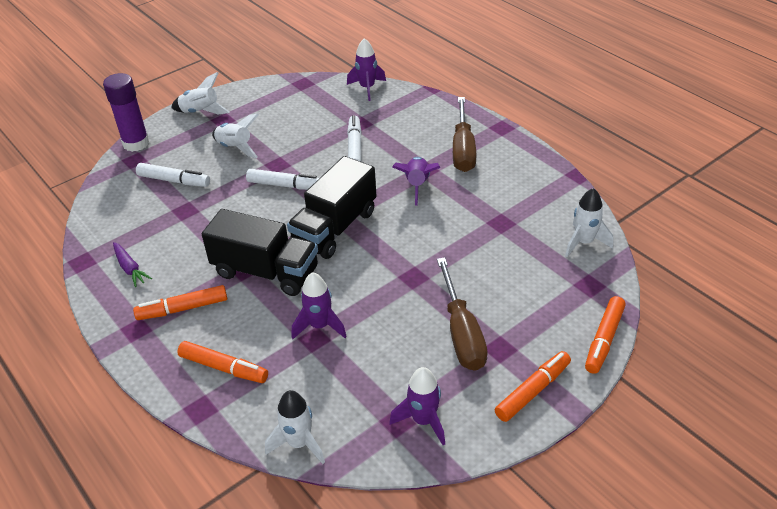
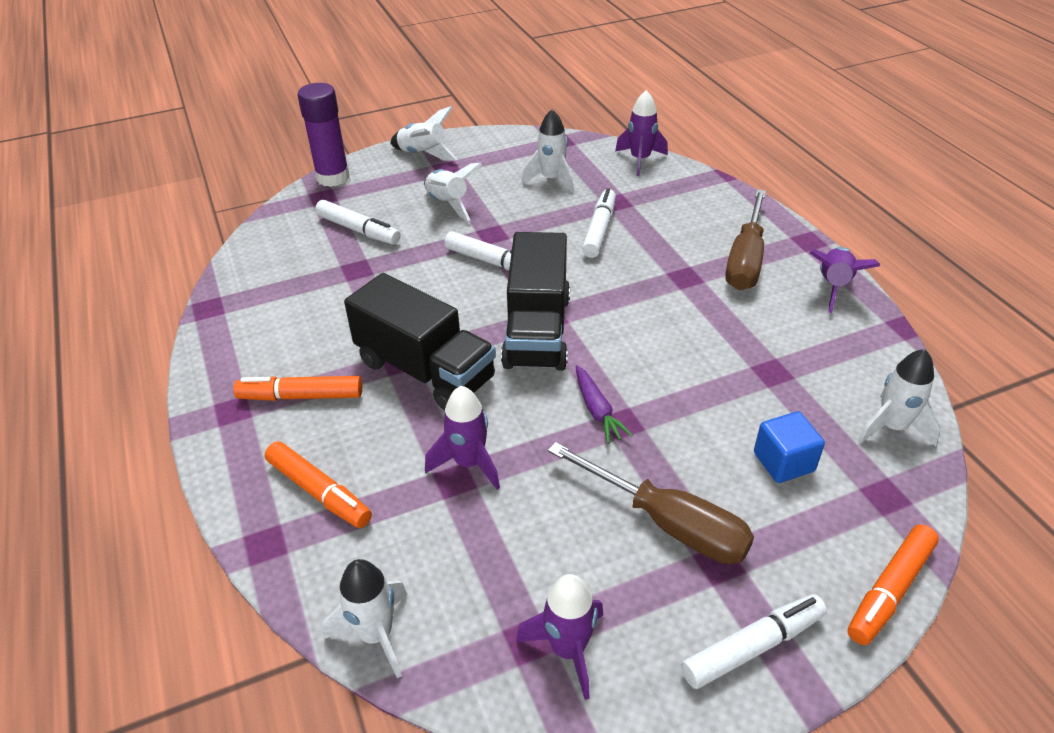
camera: 15 degrees right, 0 degrees up
purple carrot [113,242,152,287] -> purple carrot moved to [575,365,633,444]
black truck [287,156,376,259] -> black truck turned 45 degrees counterclockwise [501,232,570,371]
purple rocket [392,157,440,206] -> purple rocket moved to [809,247,880,313]
brown screwdriver [437,257,488,371] -> brown screwdriver turned 60 degrees counterclockwise [548,442,754,564]
orange marker [495,351,571,422] -> white marker [681,594,827,689]
none -> white rocket [521,109,574,193]
none -> blue cube [754,411,825,483]

